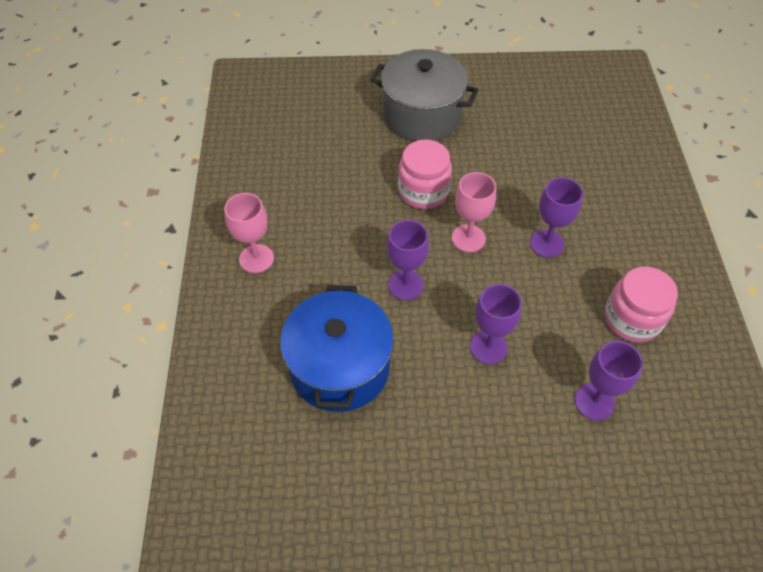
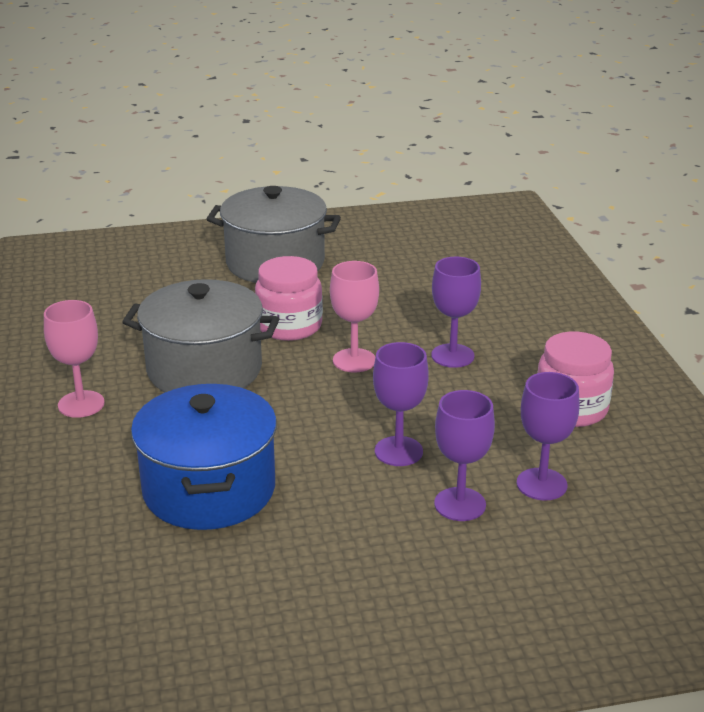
camera: 10 degrees left, 25 degrees down
purple goblet [387,220,429,300] -> purple goblet moved to [434,390,495,521]
none -> grey pot [122,279,279,392]

